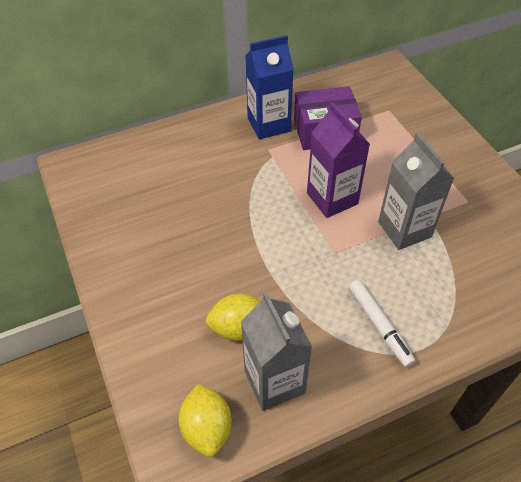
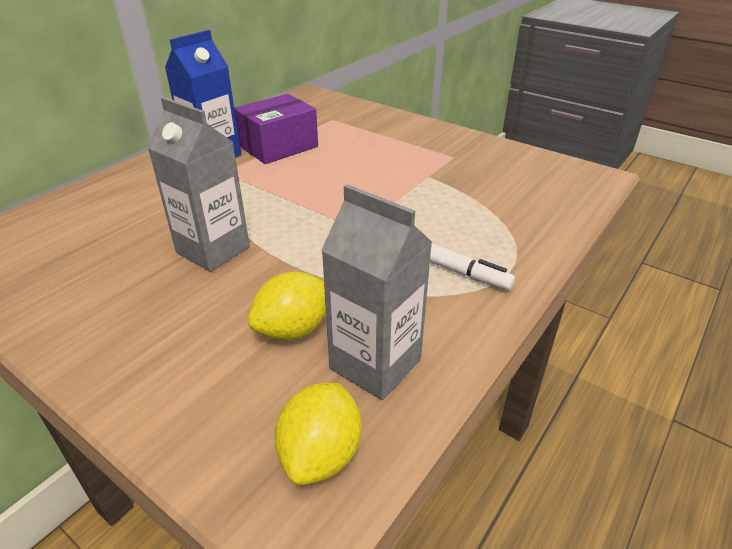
camera: 30 degrees left, 15 degrees down
yellow lemon [178,383,232,457] -> yellow lemon turned 60 degrees clockwise [274,383,361,485]
purple carton [307,103,370,218] -> none
grey carton [378,133,455,250] -> grey carton moved to [147,97,250,272]

